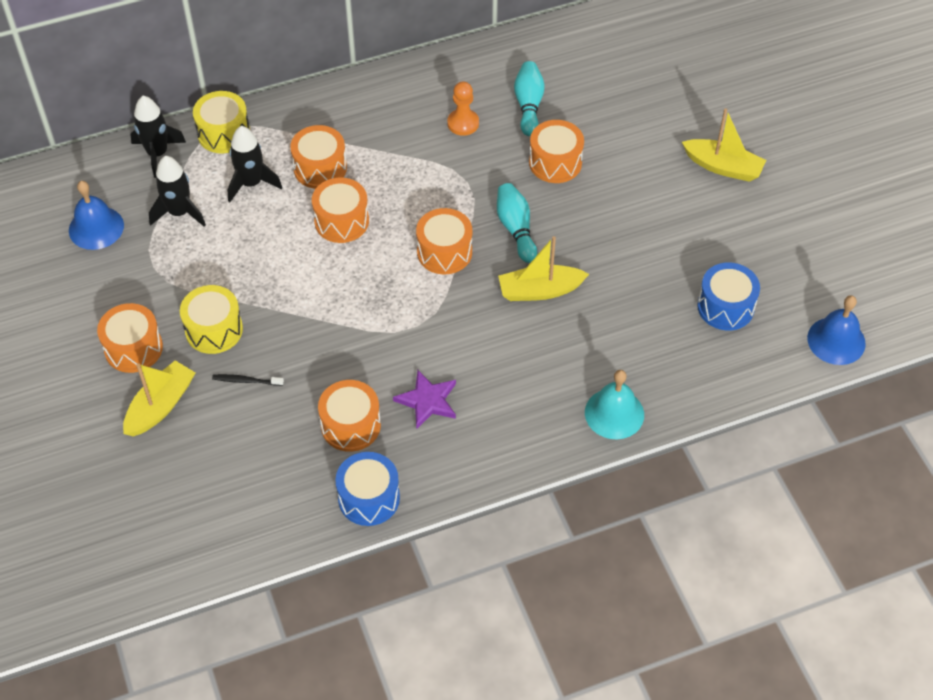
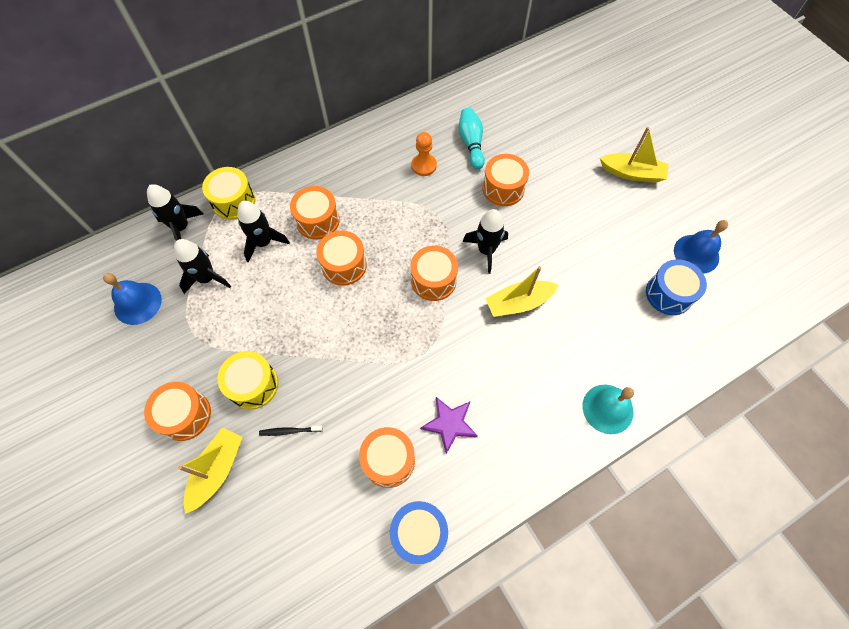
camera: 10 degrees left, 10 degrees up
turquoise bowling pin [497,183,537,263] -> black rocket [463,209,508,274]
blue bell [807,295,866,365] -> blue bell moved to [674,220,728,274]

